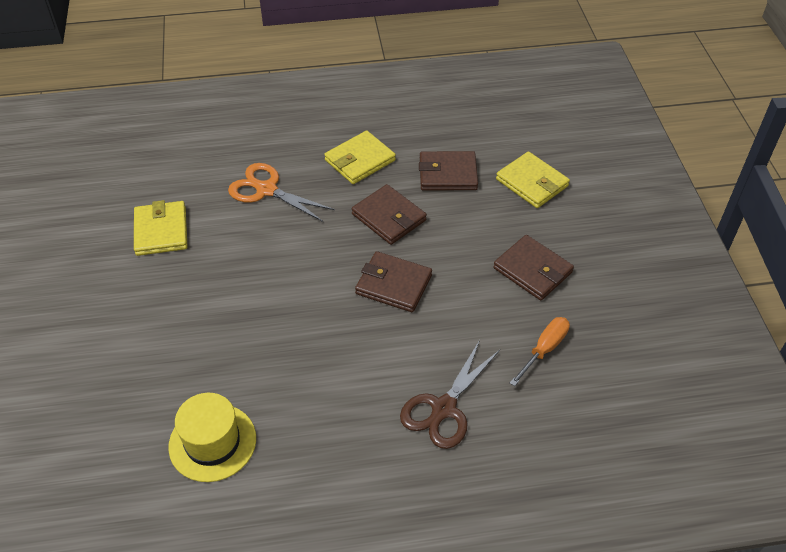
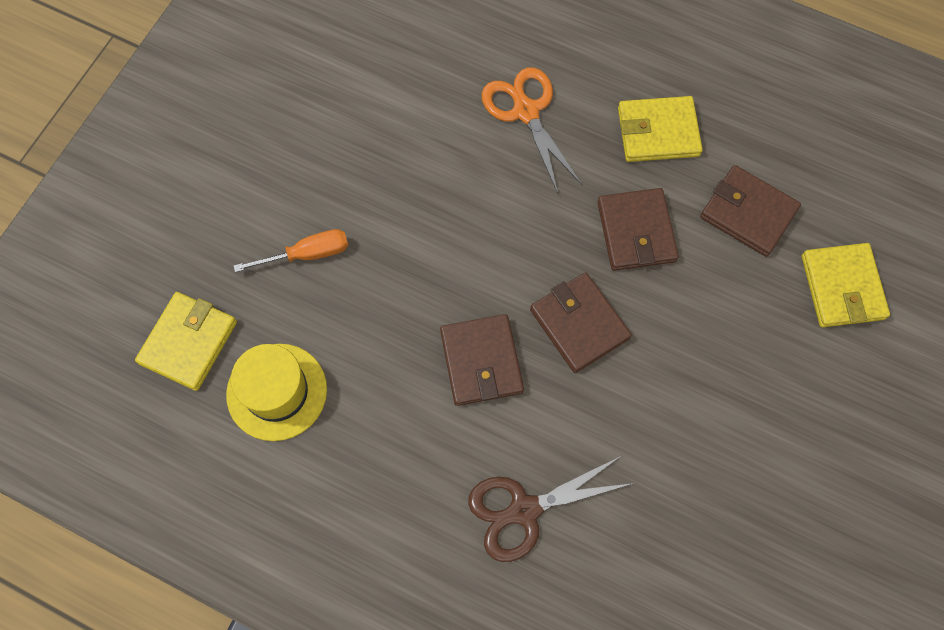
camera: 35 degrees right, 20 degrees up
yellow wallet [134,200,187,256] -> yellow wallet moved to [135,292,237,391]
brown wallet [493,235,574,301] -> brown wallet moved to [440,314,524,406]
orange screwdriver [510,317,570,386] -> orange screwdriver moved to [234,229,348,272]

